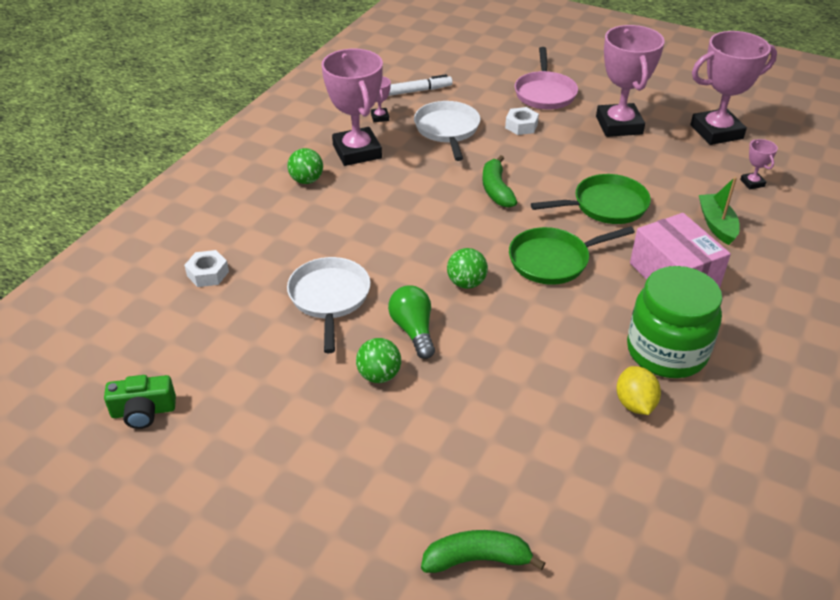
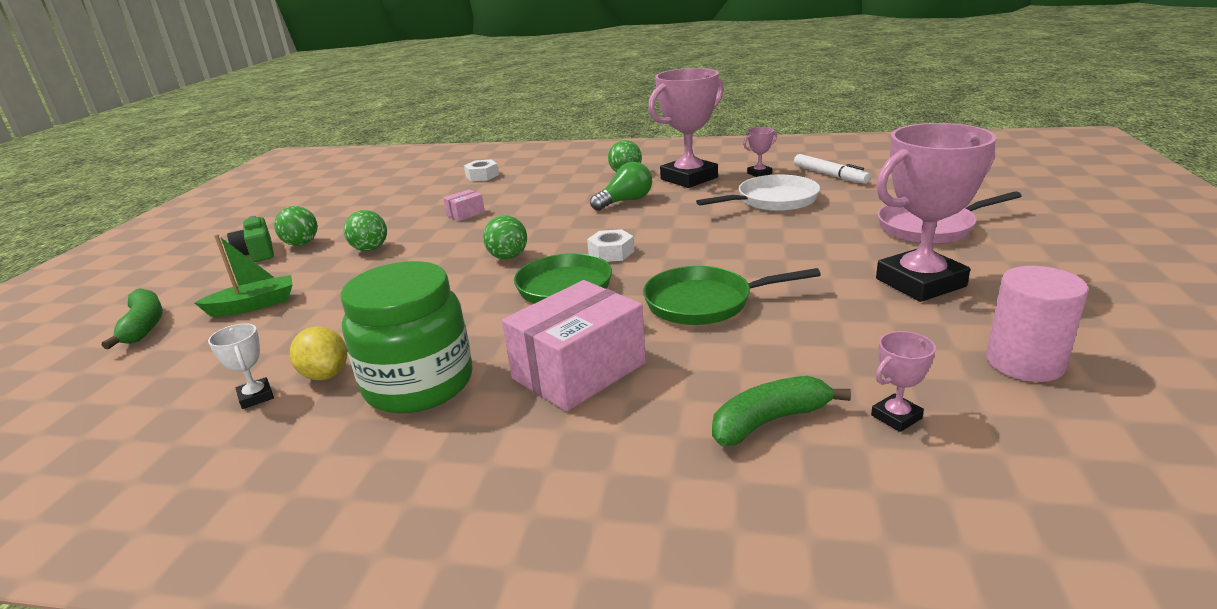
camera: 75 degrees right, 15 degrees down
green camera [104,375,176,429] -> green camera moved to [227,216,274,262]
white pan [287,257,371,353] -> pink box [443,190,485,221]
green light bulb [388,285,435,359] -> green light bulb moved to [590,162,652,211]
green banana [482,155,517,208] -> green banana moved to [712,376,851,446]
white nut [505,107,539,135] -> white nut moved to [587,229,634,262]
green pan [531,174,651,224] -> green pan turned 120 degrees clockwise [643,266,821,325]
yellow lemon [616,366,661,415] -> yellow lemon turned 75 degrees clockwise [290,327,347,380]
pink trophy [690,31,777,145] -> pink cylinder [986,266,1088,382]
green boat [699,177,740,245] -> green boat moved to [195,234,292,317]
none -> white trophy [208,323,274,409]
none -> green ball [274,206,318,246]

